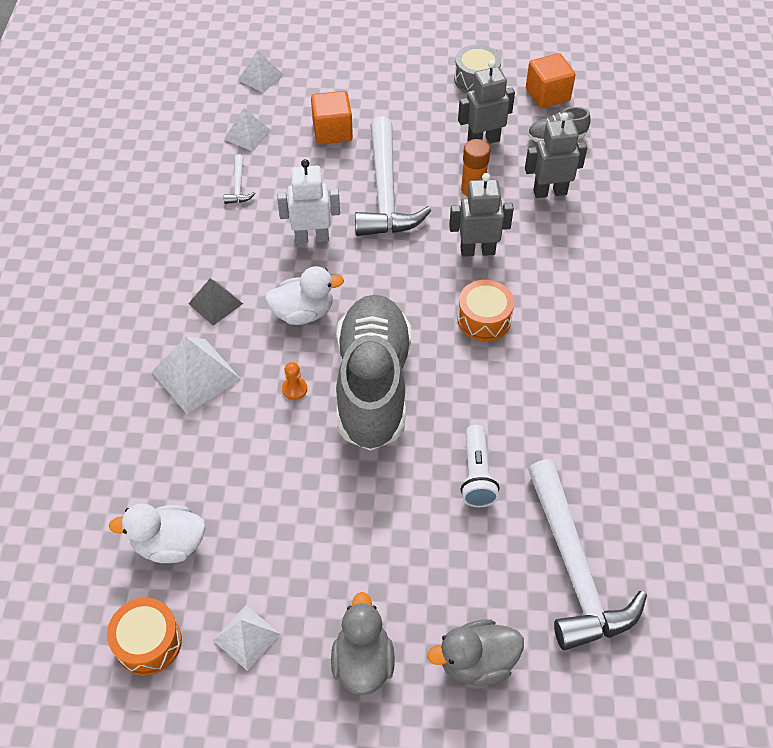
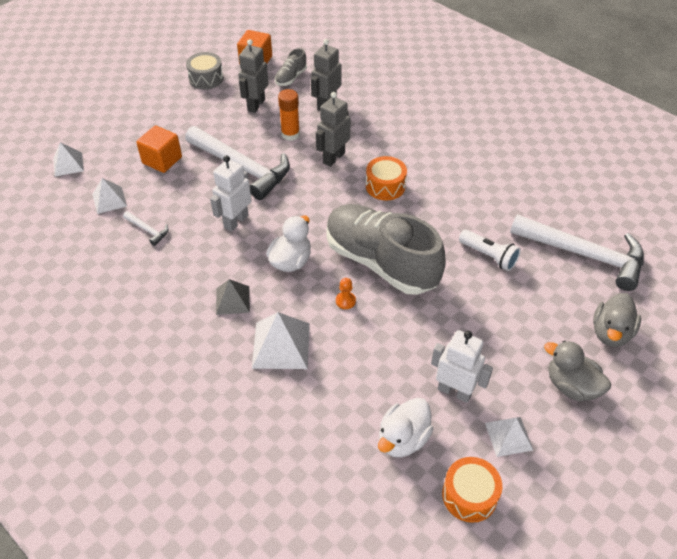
camera: 50 degrees left, 5 degrees down
none -> white robot [431,330,493,403]

